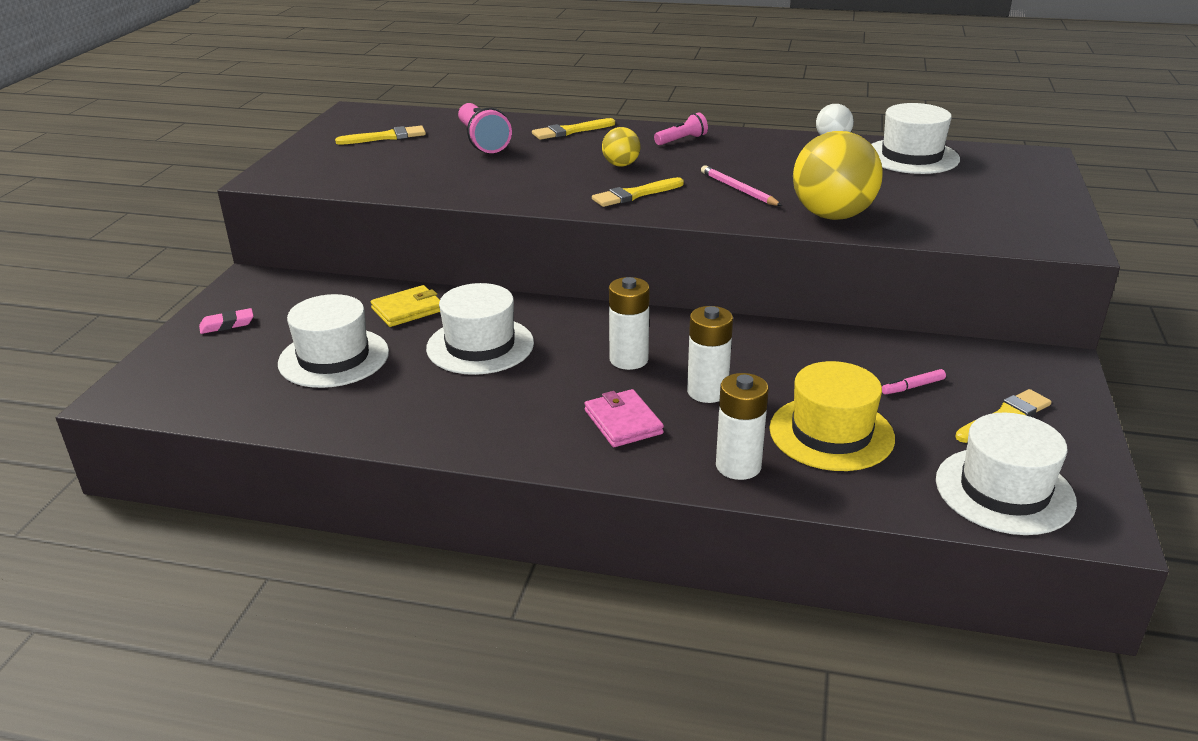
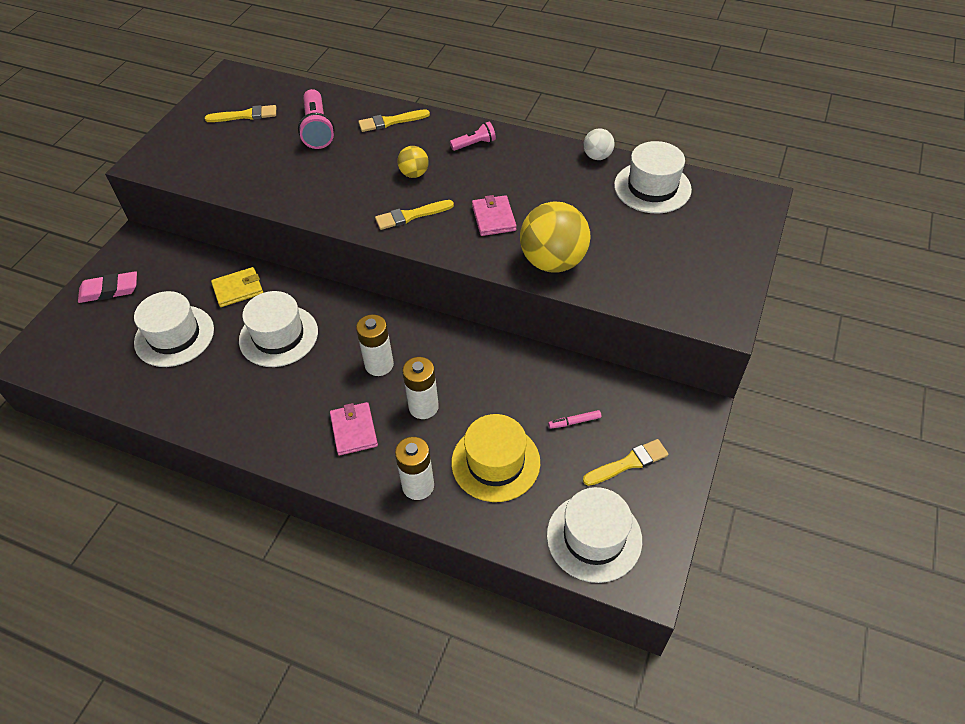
camera: 10 degrees right, 20 degrees up
pink eraser [199,308,253,334] -> pink eraser [78,271,137,303], size x1.57
pink pencil [701,165,782,206] -> pink wallet [472,195,517,236]

